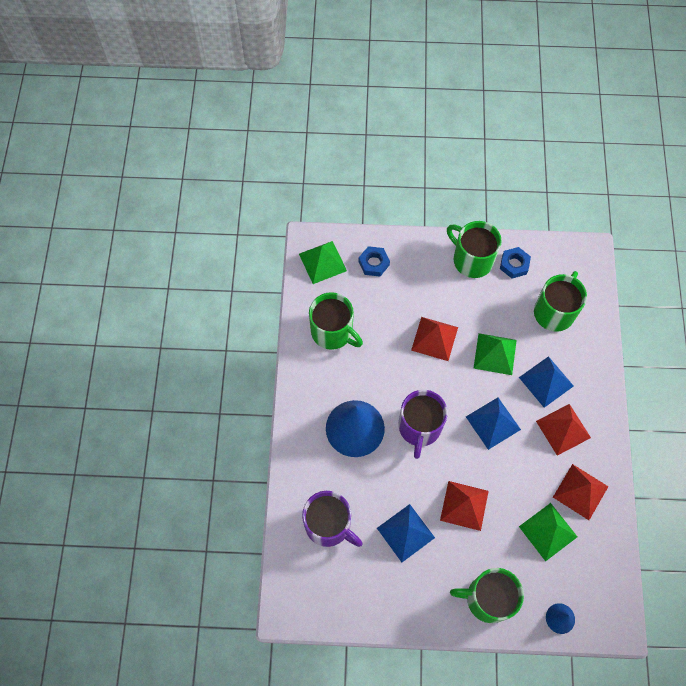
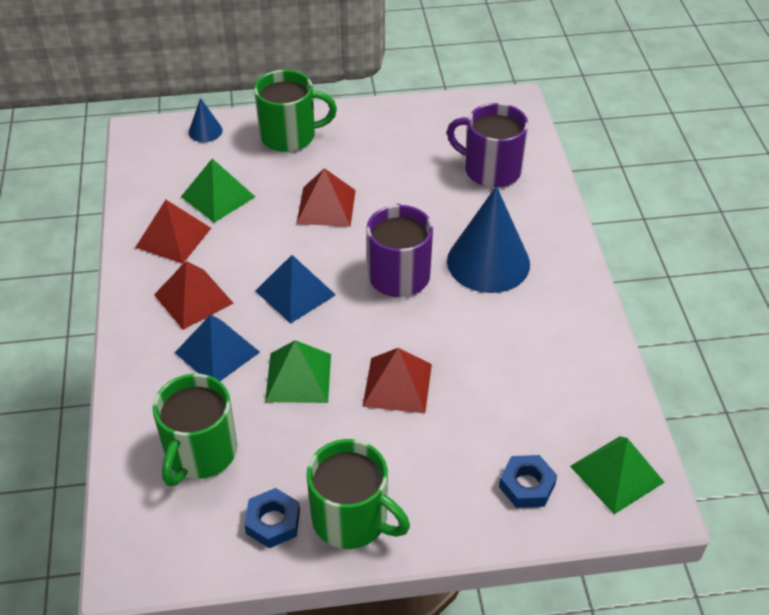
camera: 170 degrees right, 20 degrees down
green mug [309,292,363,350] -> none
blue pyramid [377,504,435,562] -> none

